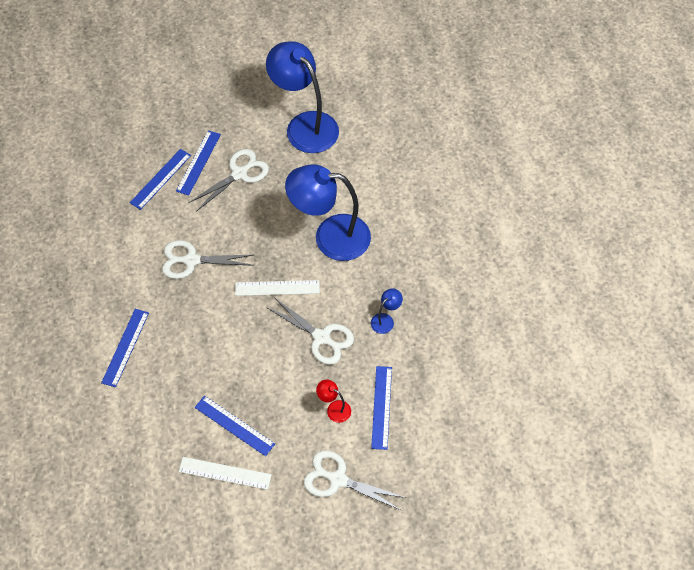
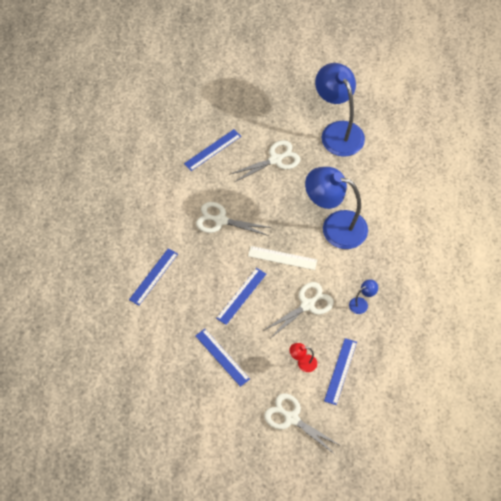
camera: 15 degrees right, 0 degrees up
blue ruler [176,130,221,196] -> blue ruler moved to [216,268,266,325]
white ruler [179,457,272,490] -> none
white scissors [266,298,354,365] -> white scissors turned 90 degrees counterclockwise [263,282,334,338]
red lamp [316,379,351,423] -> red lamp turned 45 degrees counterclockwise [290,343,317,372]

